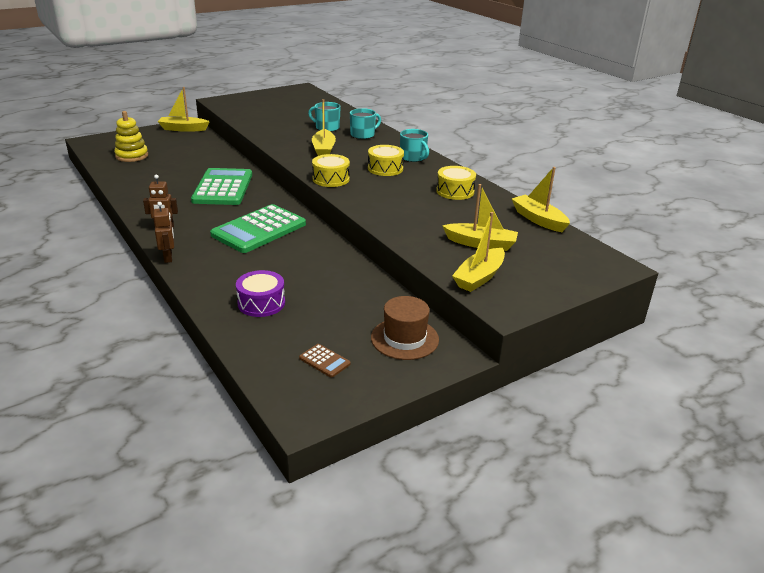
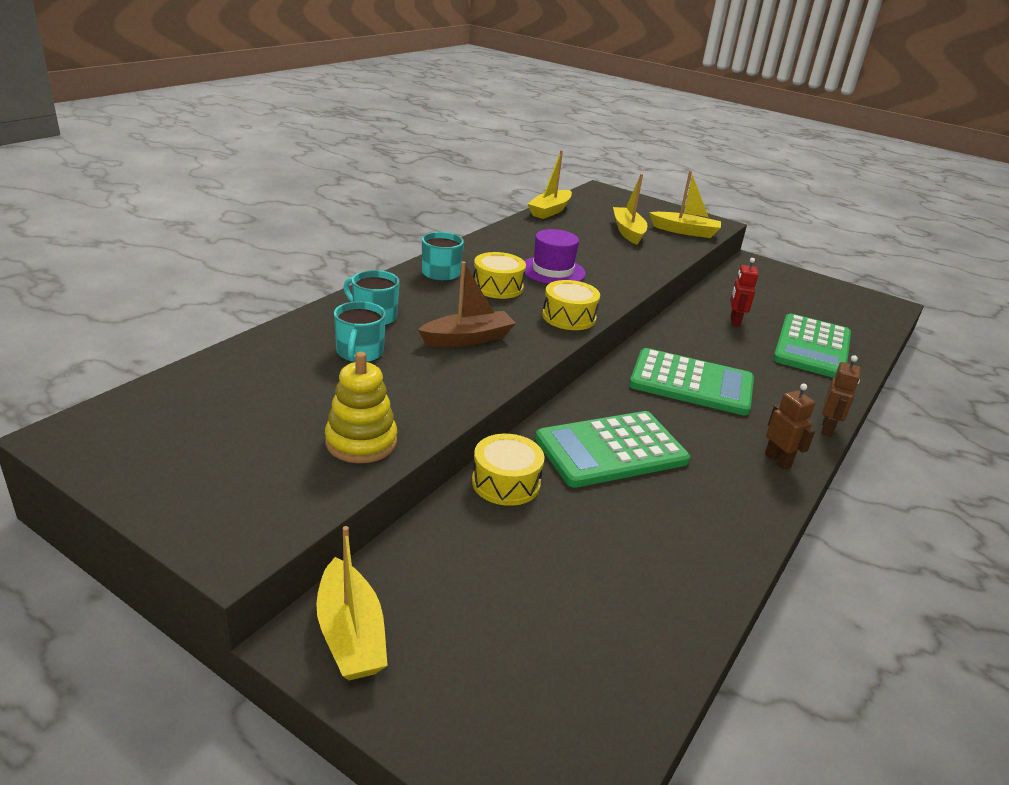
camera: 115 degrees left, 0 degrees up
yellow stacking toy [114,111,148,162] -> yellow stacking toy moved to [325,352,397,463]
brown robot [153,202,174,263] -> brown robot turned 150 degrees clockwise [822,355,860,437]
purple drum [236,270,285,317] -> green calculator [773,313,851,378]
brown calculator [299,344,351,378] -> none
yellow boat [312,99,336,156] -> brown boat [418,261,516,347]
brown hat [371,296,439,360] -> none
yellow drum [436,166,476,200] -> yellow drum moved to [472,434,545,506]
none -> purple hat [525,229,586,284]
none -> red robot [730,258,759,327]

